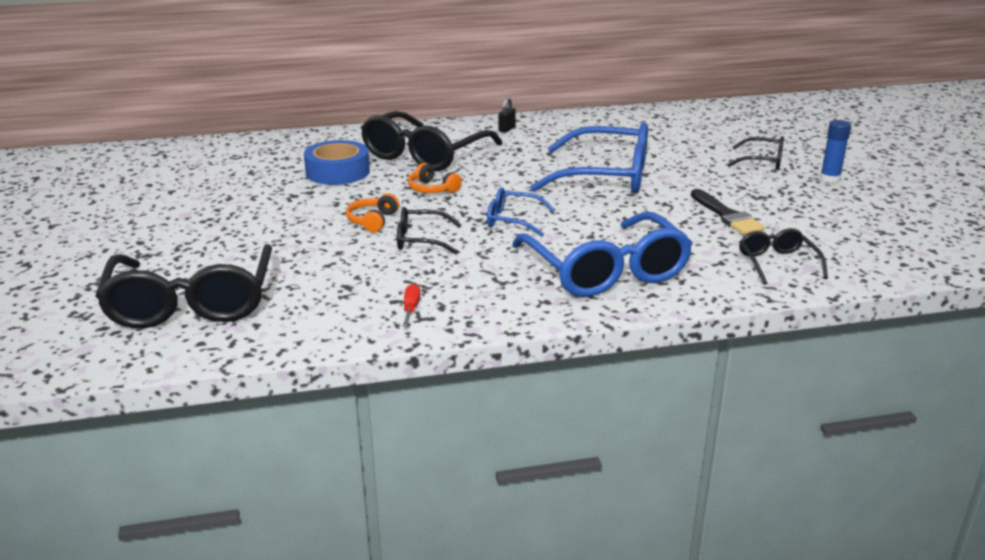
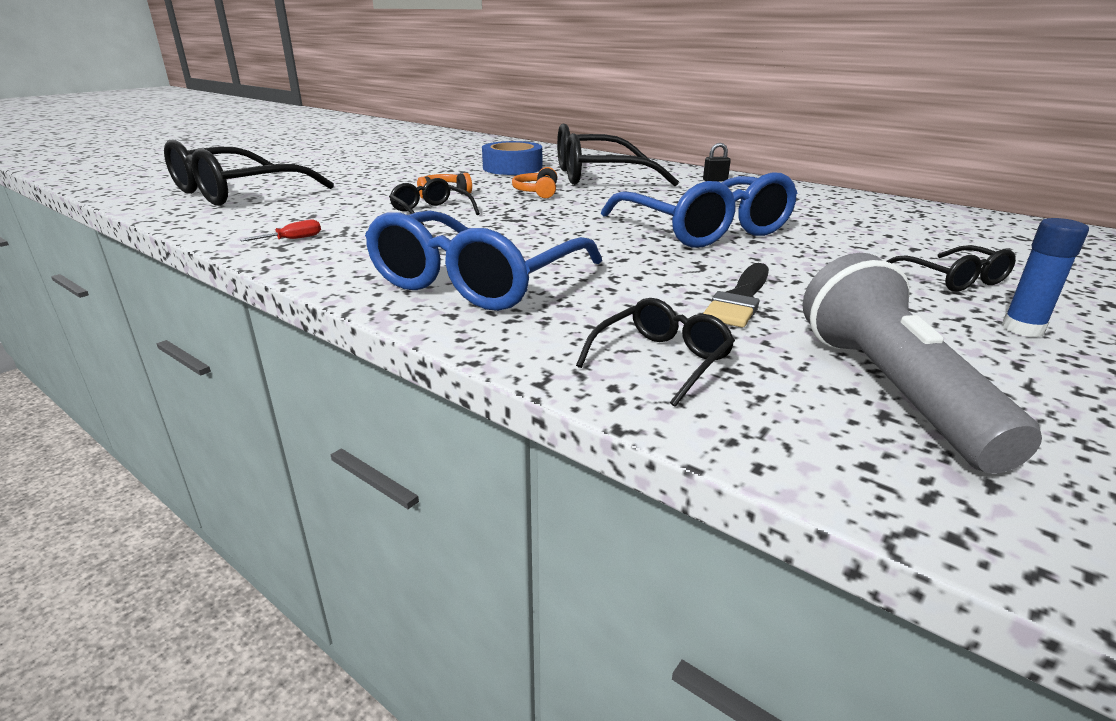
camera: 50 degrees right, 0 degrees up
blue glasses [487,187,555,237] -> none
none -> grey flashlight [802,253,1042,474]

